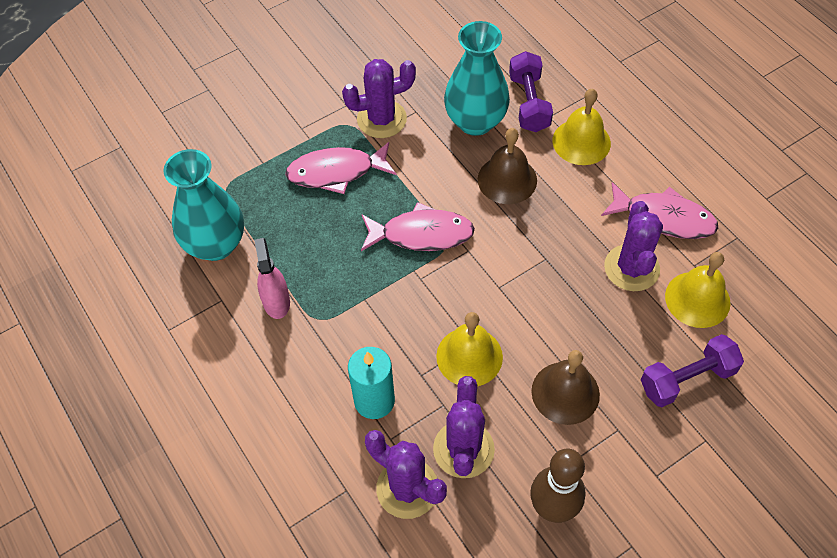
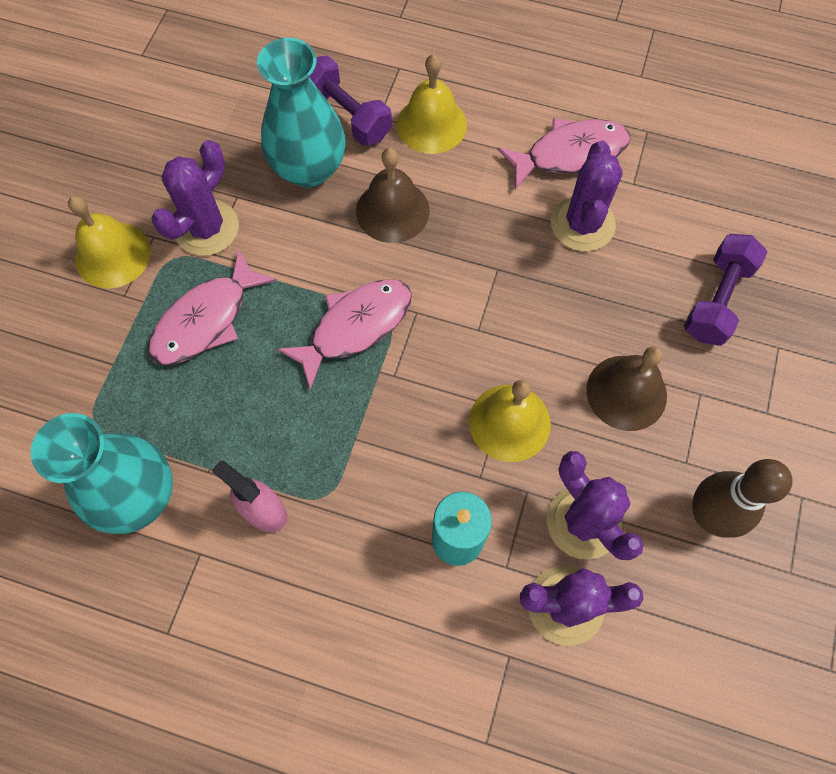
camera: 40 degrees left, 10 degrees up
purple cactus [604,201,663,291] -> purple cactus turned 45 degrees clockwise [551,140,623,251]
yellow bell [665,252,731,328] -> yellow bell moved to [68,196,151,289]

